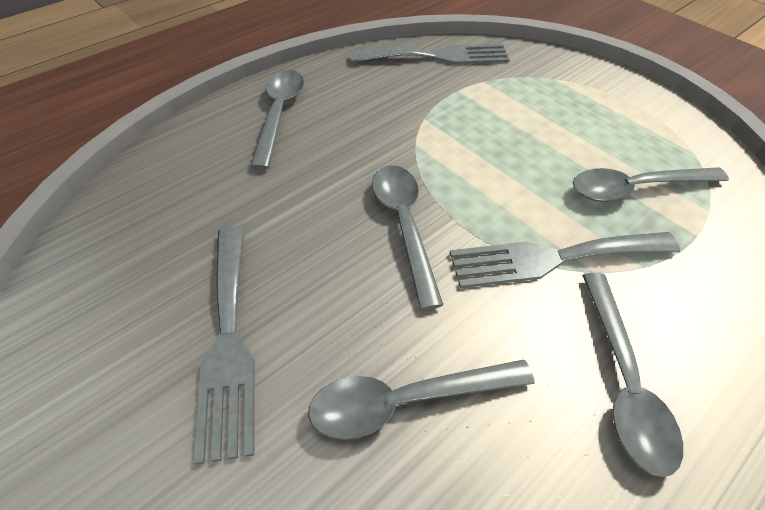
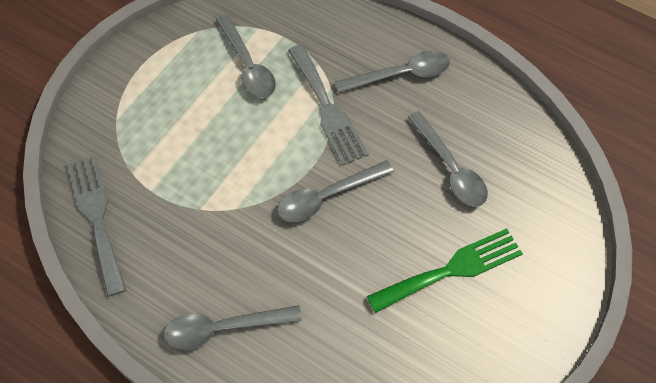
camera: 105 degrees left, 10 degrees up
grey fork [194,226,255,465] -> green fork [367,228,523,313]

